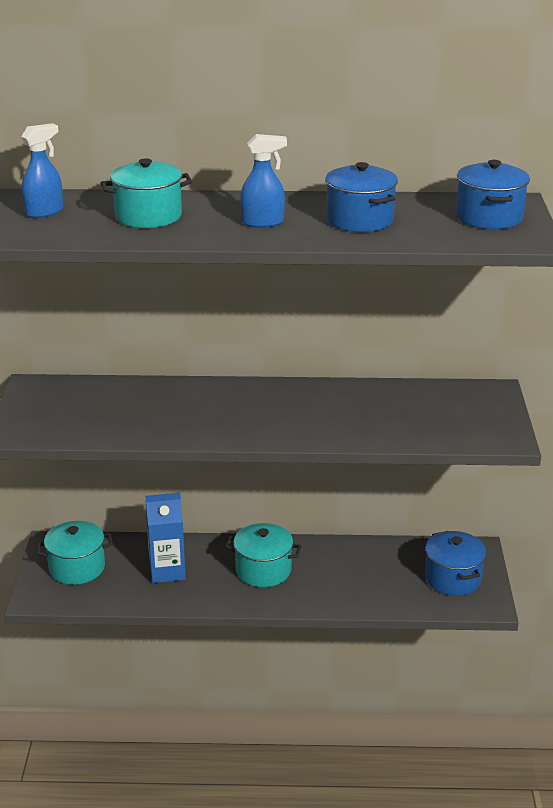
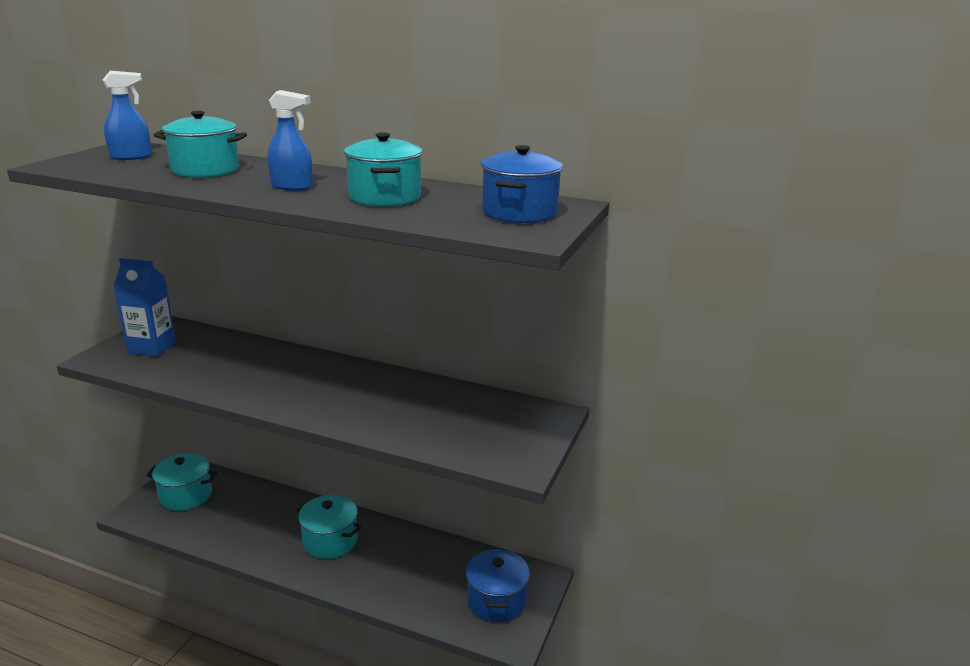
camera: 20 degrees right, 5 degrees down
blue carton [145,493,186,583] -> blue carton moved to [114,258,176,357]
blue pot [325,162,398,232] -> turquoise pot [344,133,423,207]

